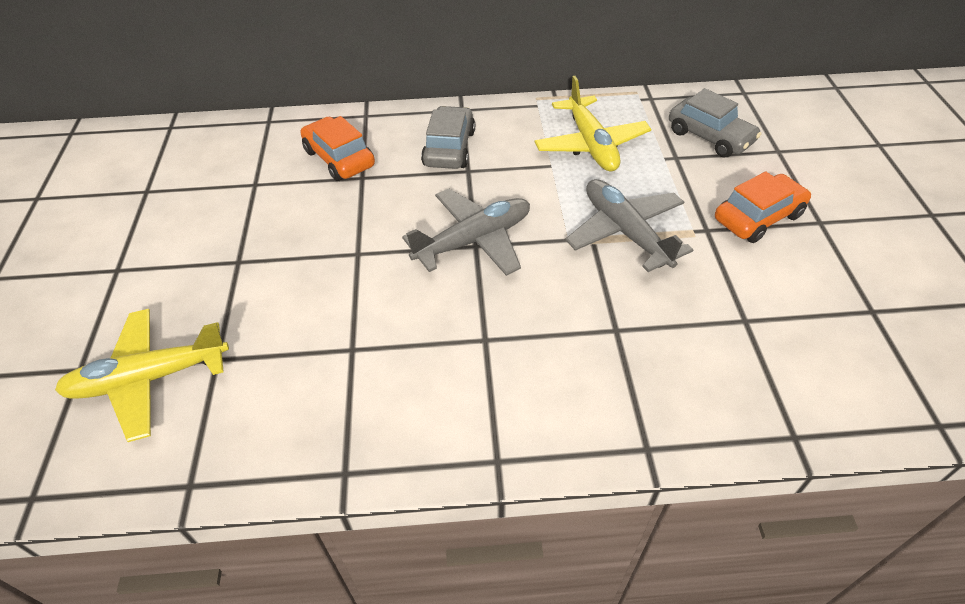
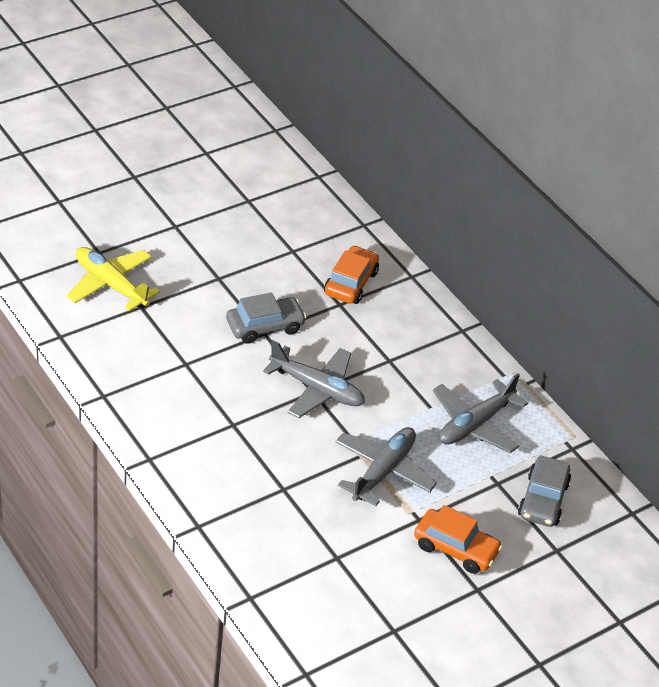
camera: 55 degrees right, 5 degrees down
grey car [421,106,475,169] -> grey car moved to [226,292,306,344]
yellow plane [535,76,652,171] -> grey plane [433,373,528,453]

